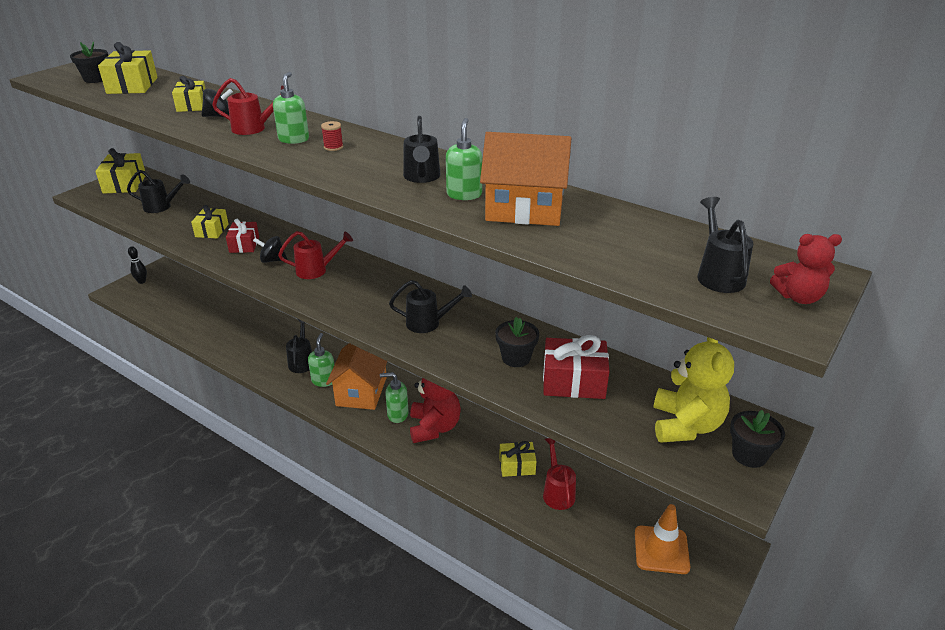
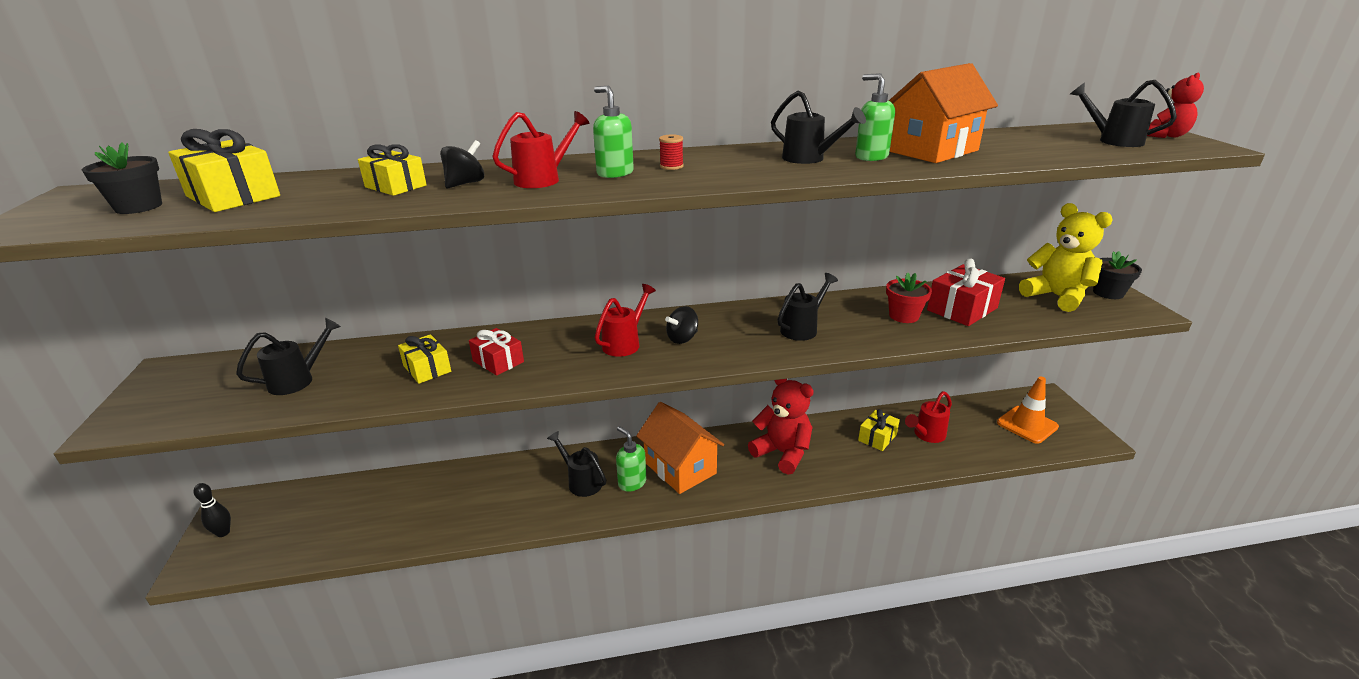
camera: 45 degrees left, 5 degrees down
yellow gift [95,148,145,194] -> none
black spinning top [253,236,287,263] -> black spinning top moved to [665,306,698,344]
green soap dispenser [380,372,409,423] -> none
black flower pot [495,317,539,367] -> red flower pot [886,272,932,323]
red watering can [543,438,576,510] -> red watering can turned 75 degrees counterclockwise [905,391,952,443]

